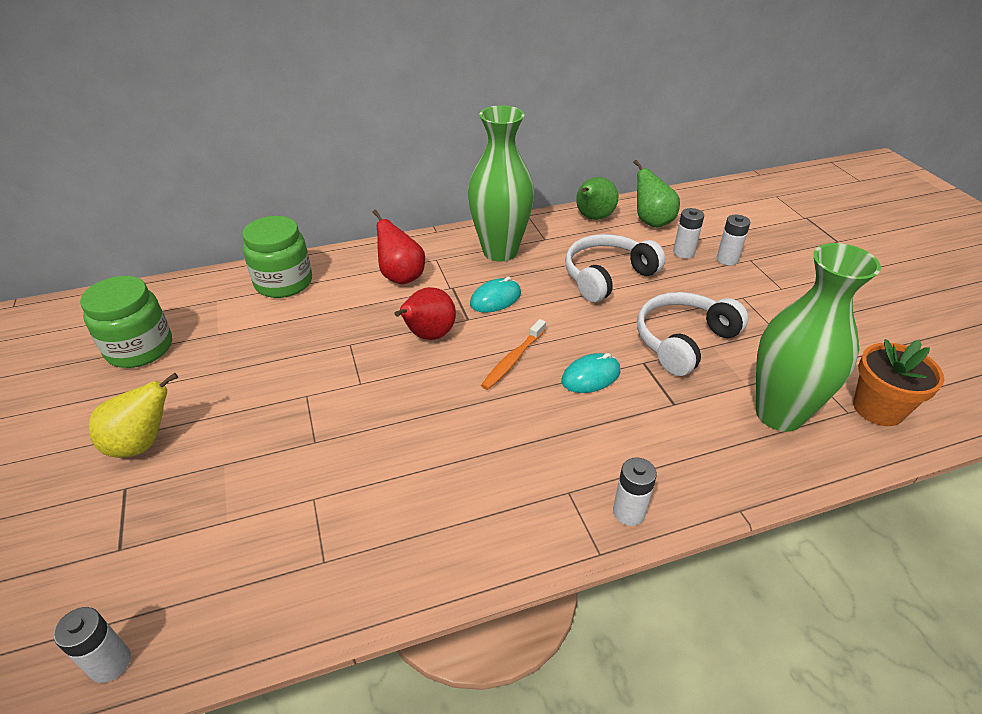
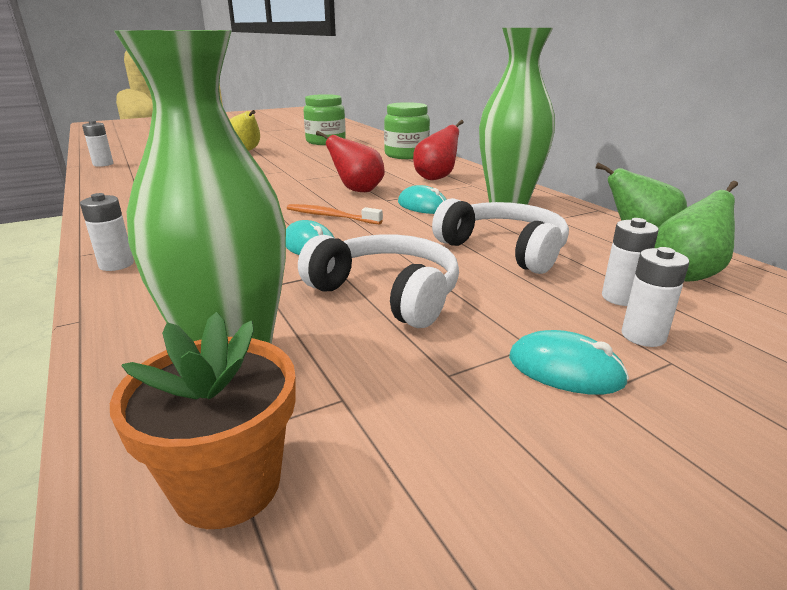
camera: 80 degrees right, 15 degrees down
none -> turquoise mouse [509,330,629,395]

